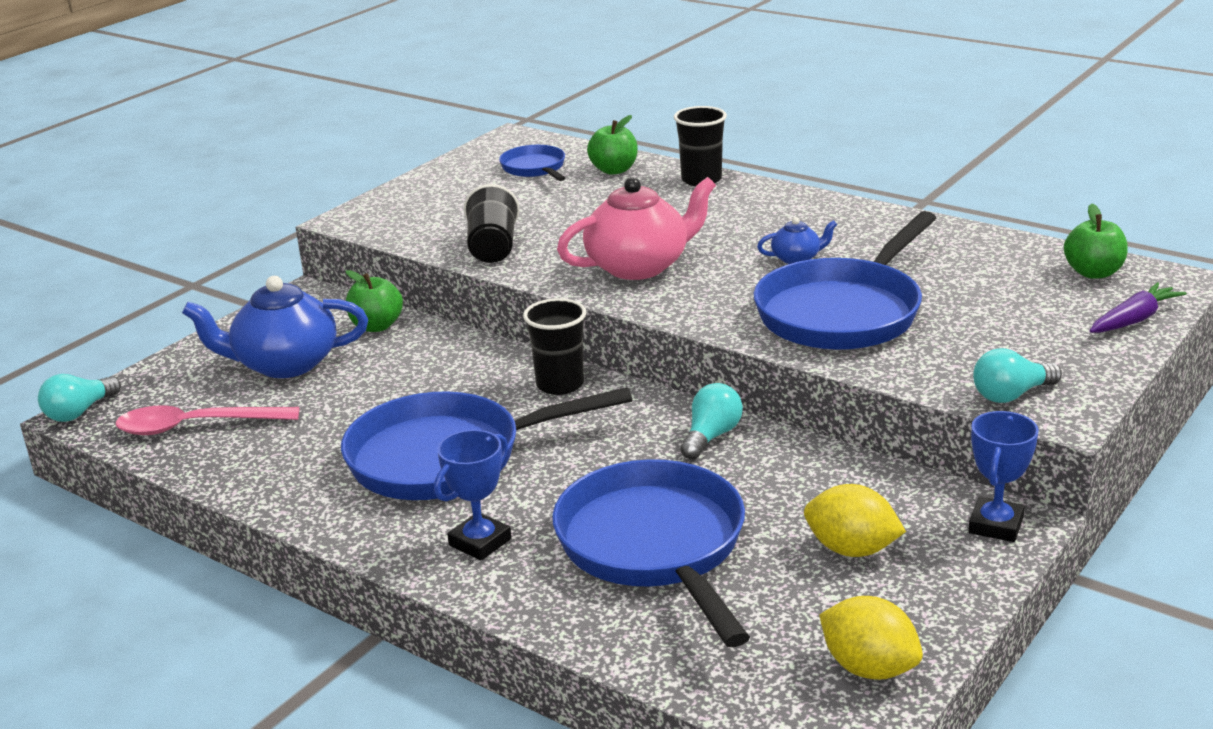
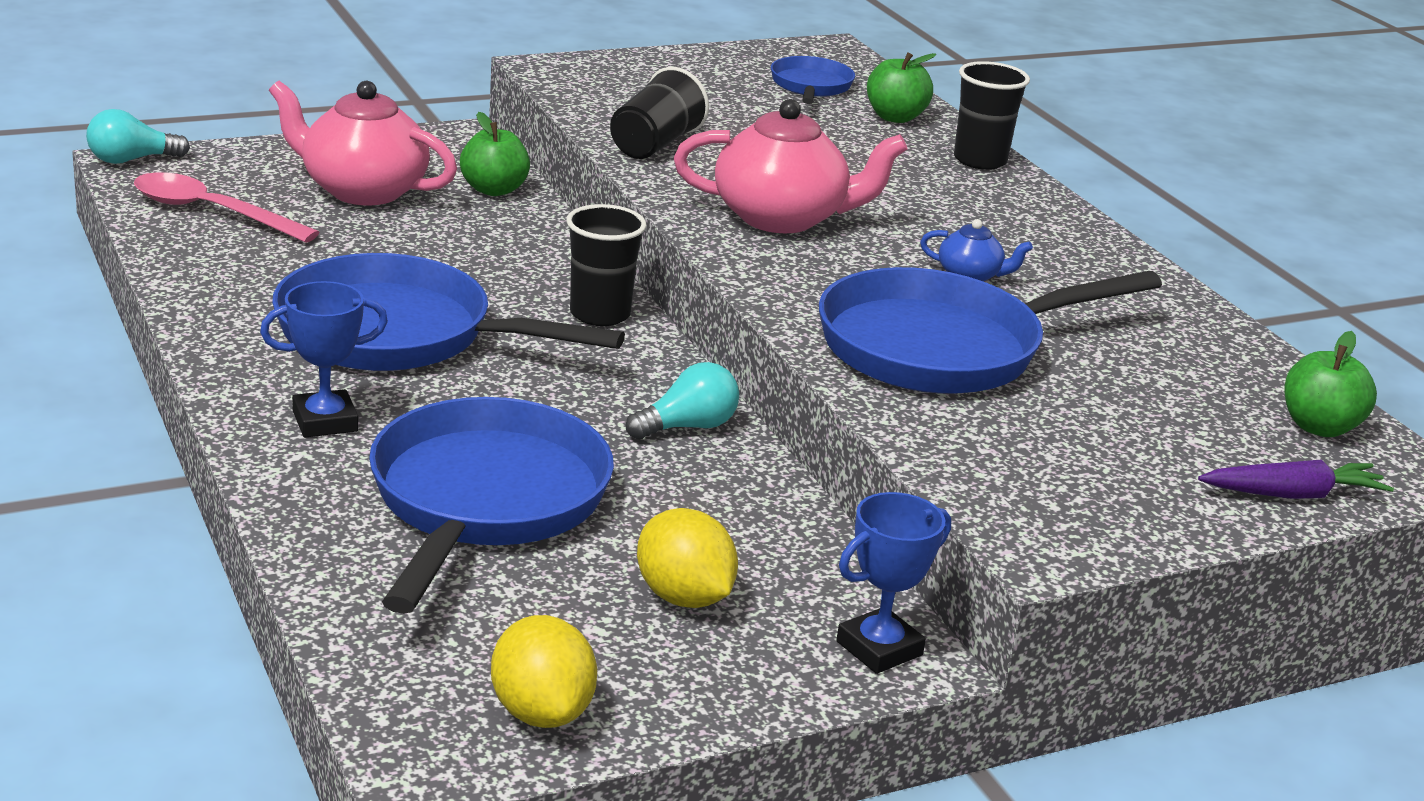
camera: 25 degrees right, 0 degrees up
blue teapot [182,276,368,378] -> pink teapot [269,81,457,205]
turquoise light bulb [973,348,1062,403] -> none

